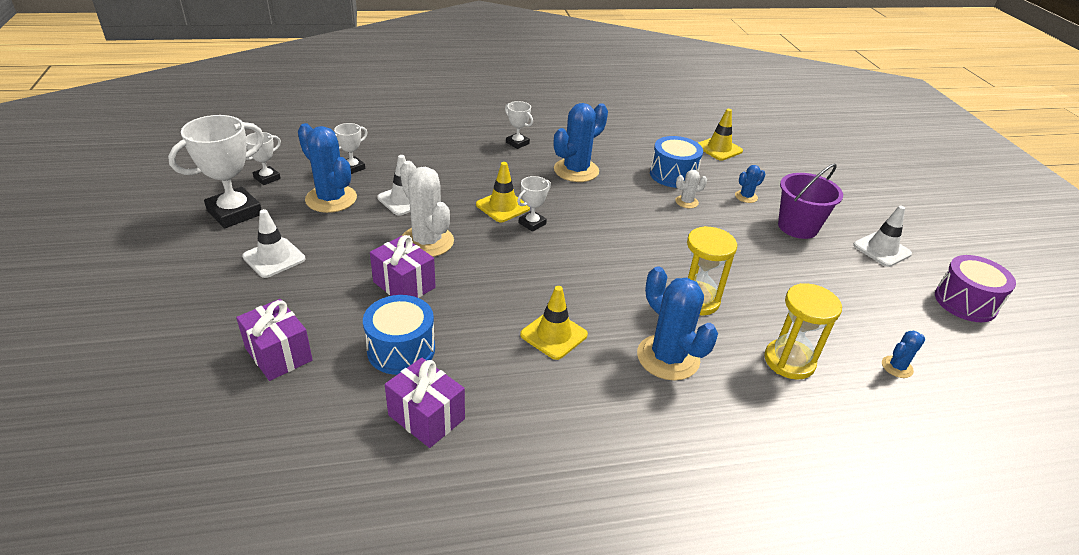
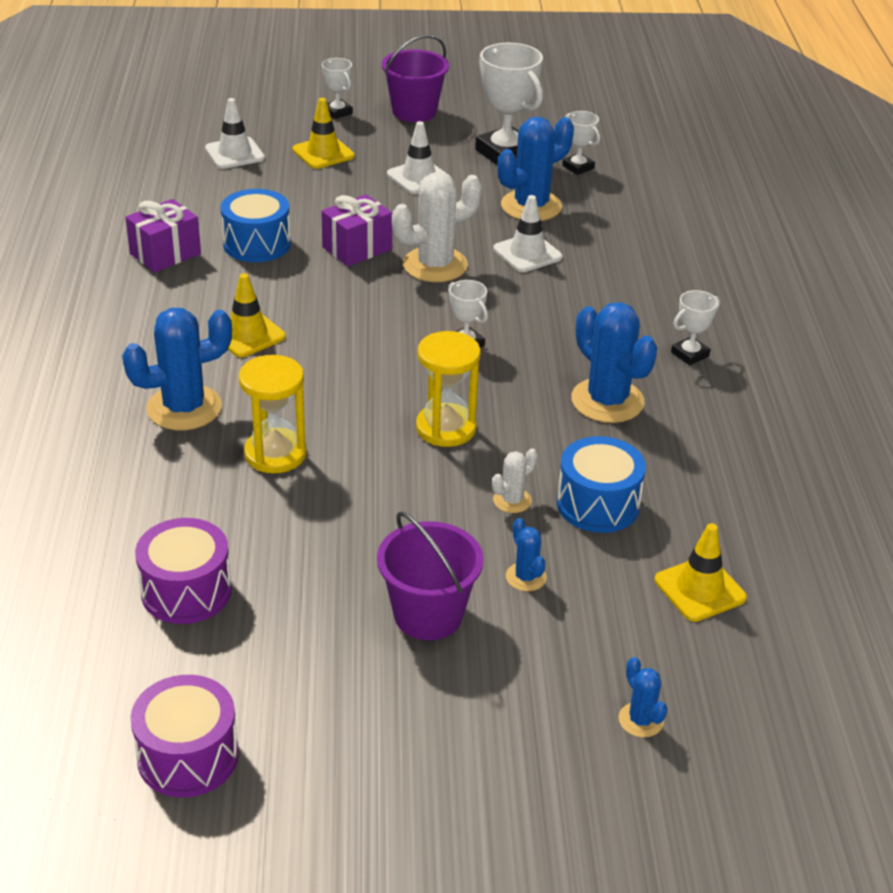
camera: 100 degrees right, 0 degrees up
purple gift [236,299,313,381] -> none
white trophy [334,123,368,174] -> white trophy moved to [322,58,353,119]
yellow traffic cone [476,162,530,222] -> yellow traffic cone moved to [292,98,355,169]
white cactus [675,170,707,208] -> white cactus turned 60 degrees clockwise [492,448,538,513]
yellow hourglass [764,283,842,380] -> yellow hourglass moved to [416,331,480,447]
white traffic cone [853,206,912,267] -> white traffic cone moved to [205,98,265,169]
blue cactus [882,331,925,378] -> blue cactus moved to [619,657,667,737]
none -> purple drum [135,518,232,624]
none -> purple bucket [382,35,449,122]

